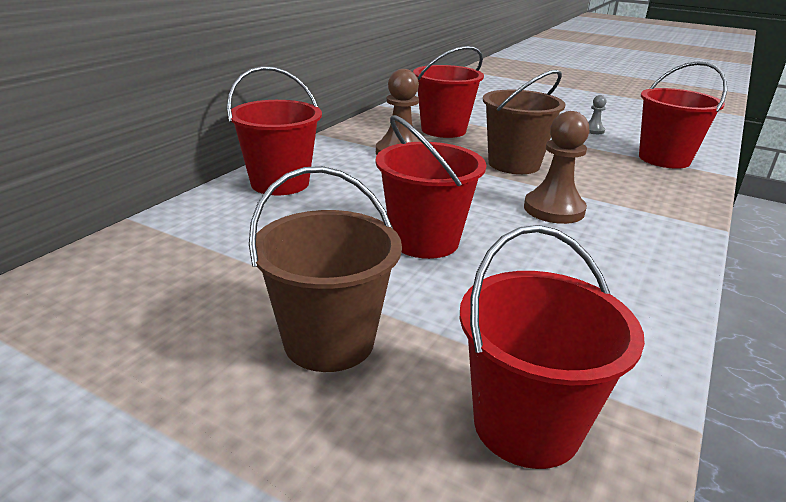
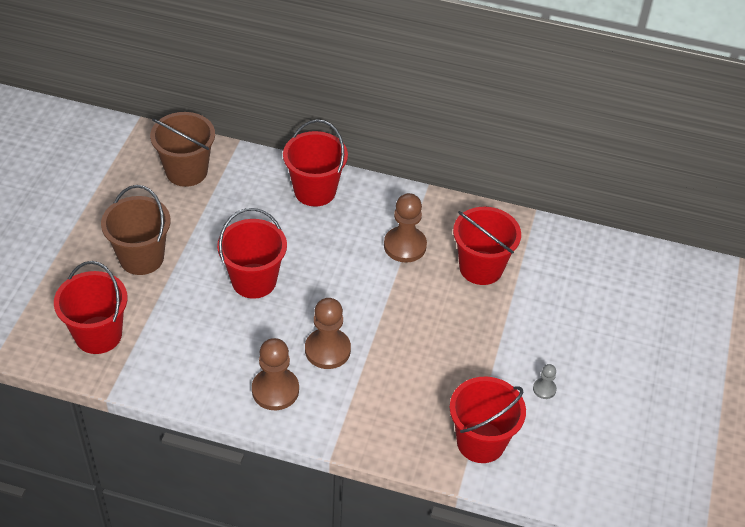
camera: 75 degrees right, 20 degrees up
brown bucket [483,70,566,174] -> brown bucket moved to [150,112,215,187]
none -> brown pawn [252,338,299,410]

